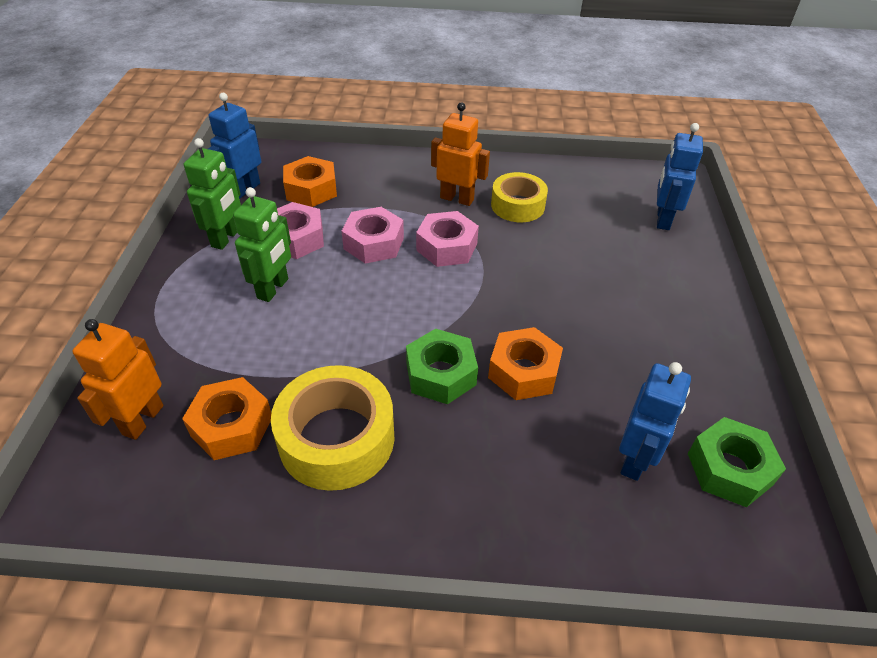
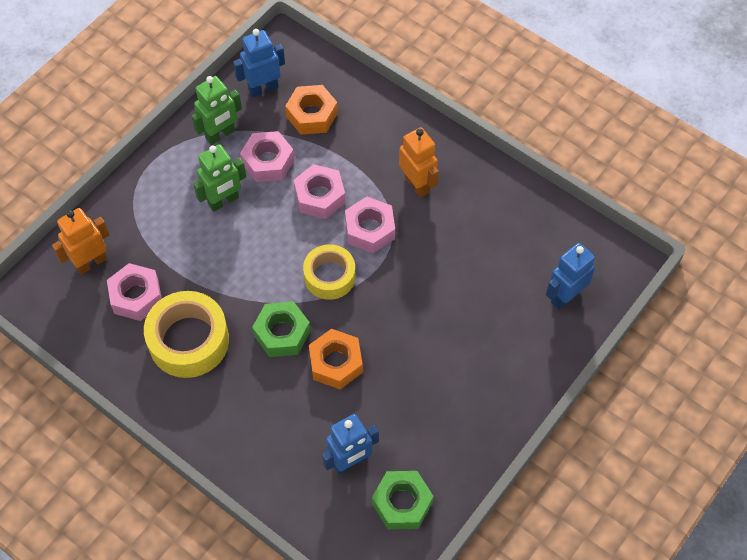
camera: 35 degrees right, 15 degrees up
orange nut [182,377,271,460] -> pink nut [107,263,162,321]
yellow tape [491,172,548,222] -> yellow tape moved to [303,244,355,300]

